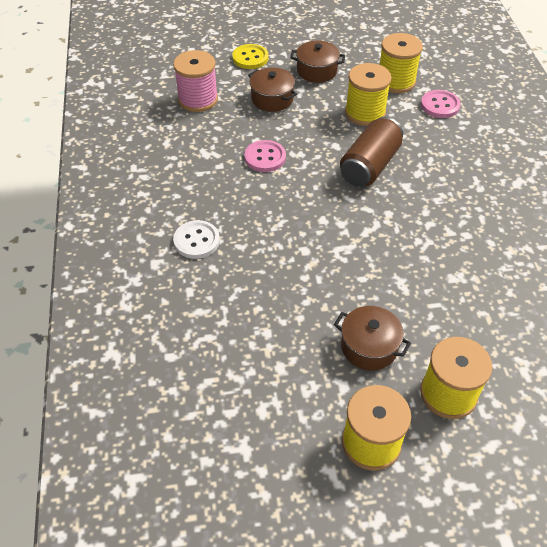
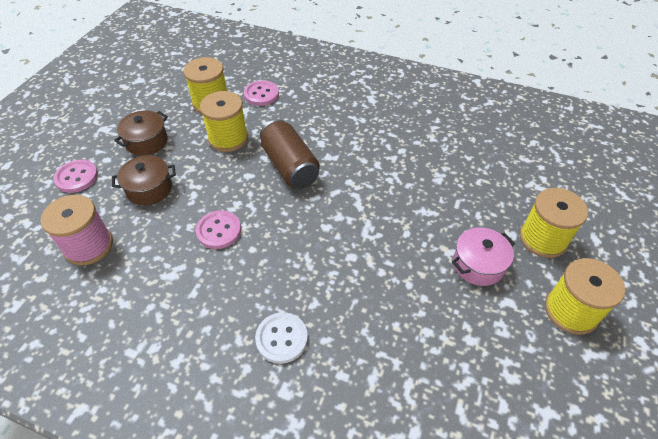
camera: 60 degrees left, 0 degrees up
yellow button [232,44,268,69] -> pink button [53,160,98,193]
brown pot [334,306,411,370] -> pink pot [452,227,515,286]

